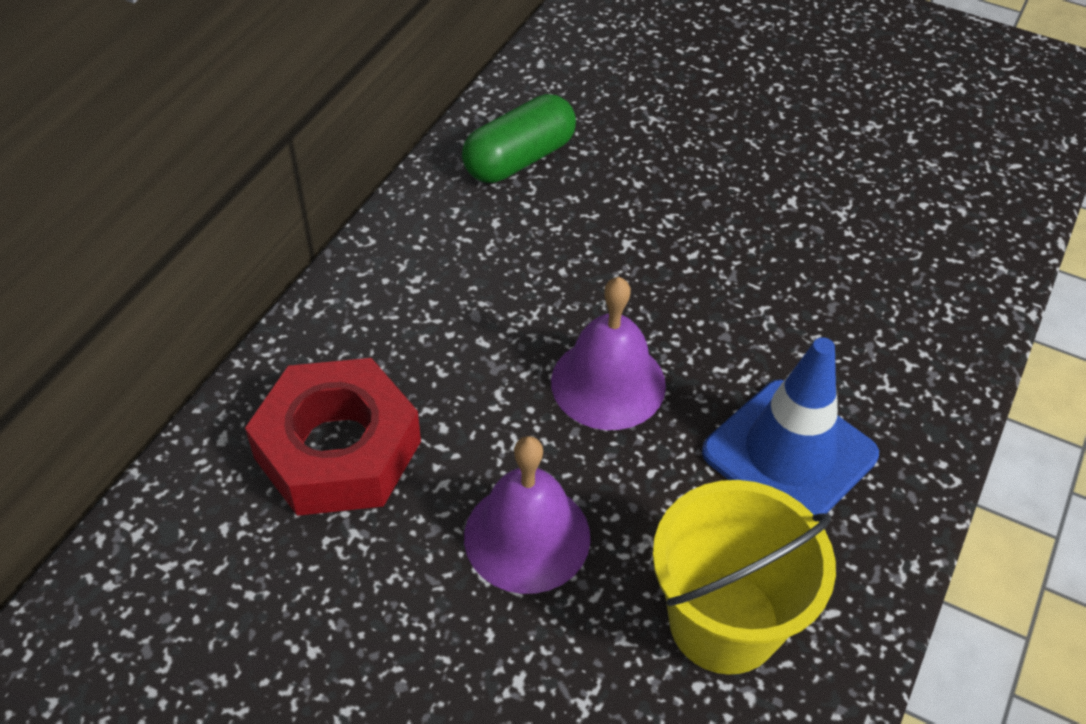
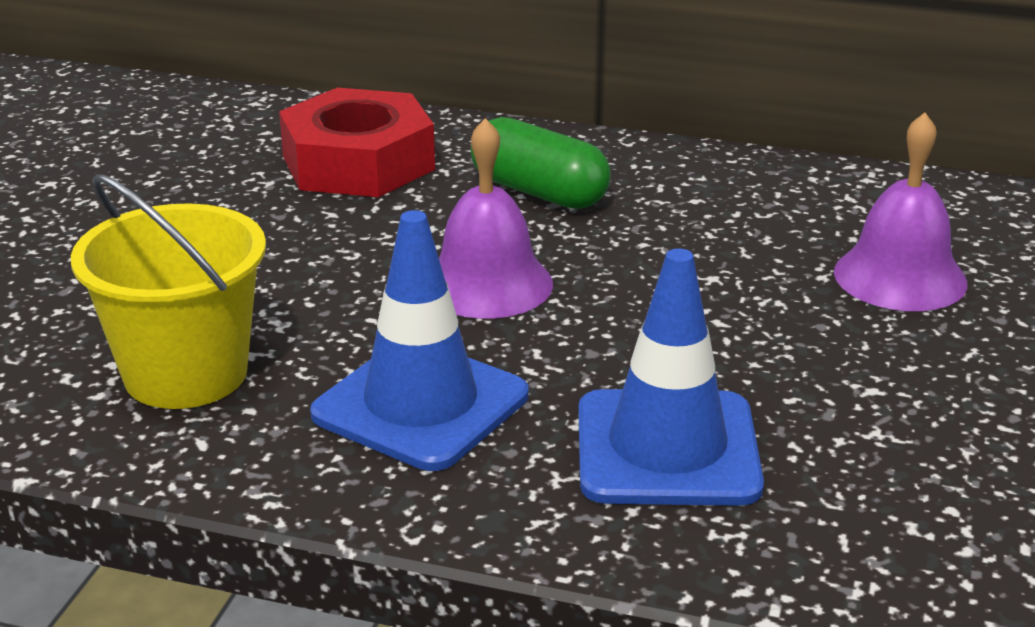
camera: 80 degrees right, 20 degrees down
green capsule [462,94,576,183] -> green capsule moved to [471,117,611,209]
purple bell [464,436,590,594] -> purple bell moved to [834,112,968,311]
none -> blue traffic cone [578,248,764,506]

